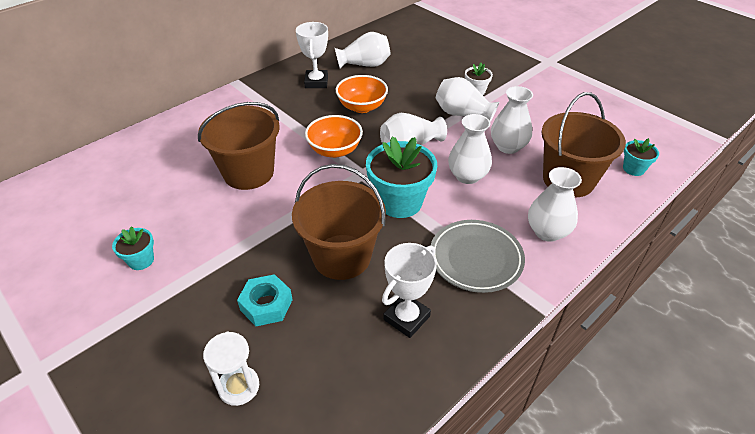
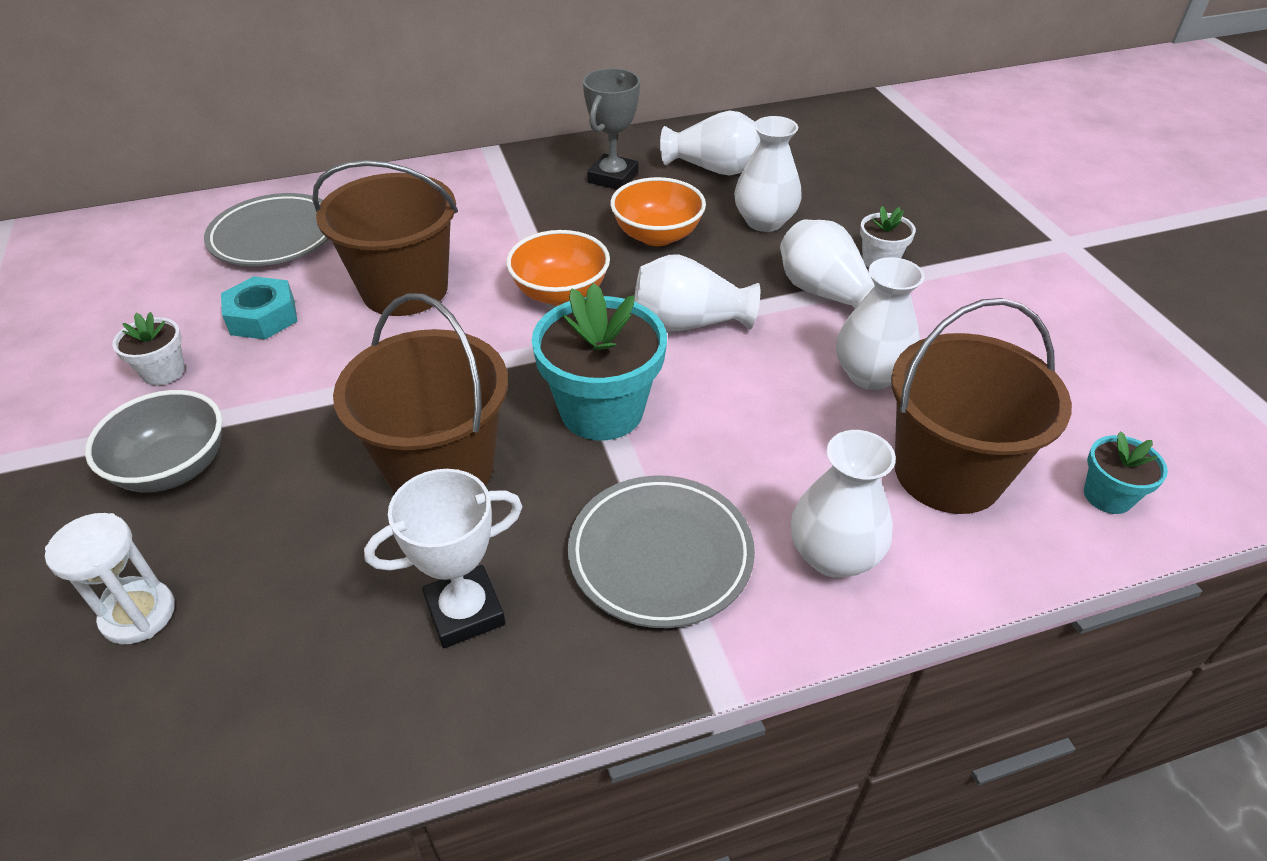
camera: 25 degrees right, 0 degrees up
turquoise flower pot [112,226,154,270] -> white flower pot [112,312,185,385]
turquoise nut [237,274,293,326] -> turquoise nut moved to [221,276,297,340]
white trophy [296,22,328,88] -> grey trophy [583,68,640,189]
white vase [448,114,492,184] -> white vase moved to [734,116,802,232]
none -> grey bowl [85,390,222,492]
none -> grey plate [204,193,329,266]

